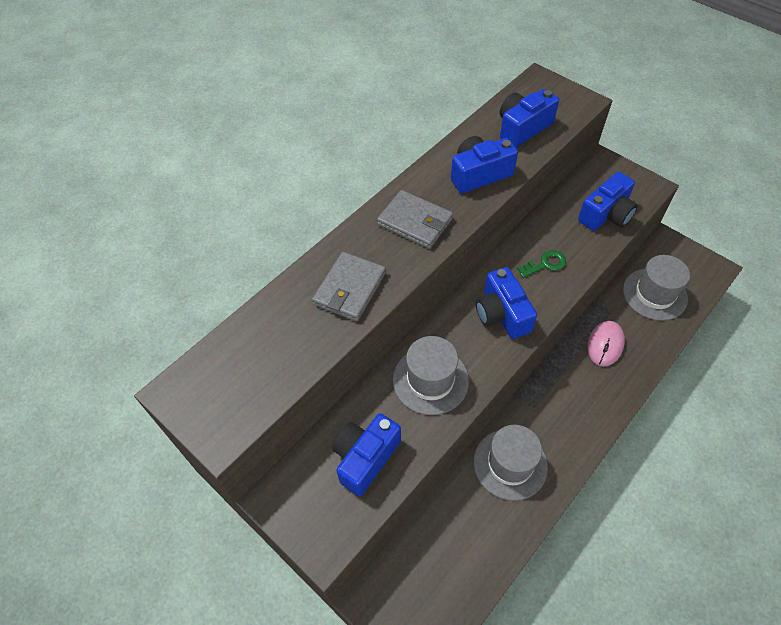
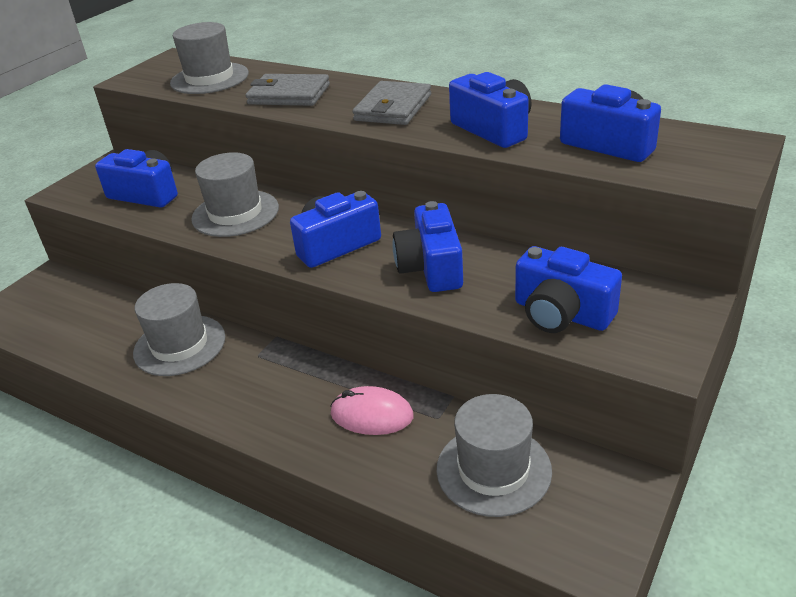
camera: 80 degrees right, 20 degrees down
green key [517,250,566,278] -> blue camera [392,201,463,292]
none -> grey hat [170,22,249,94]

